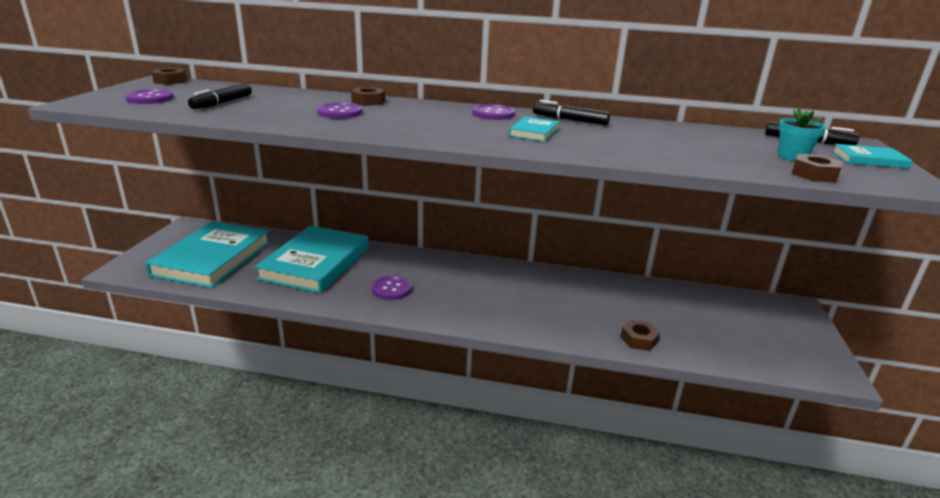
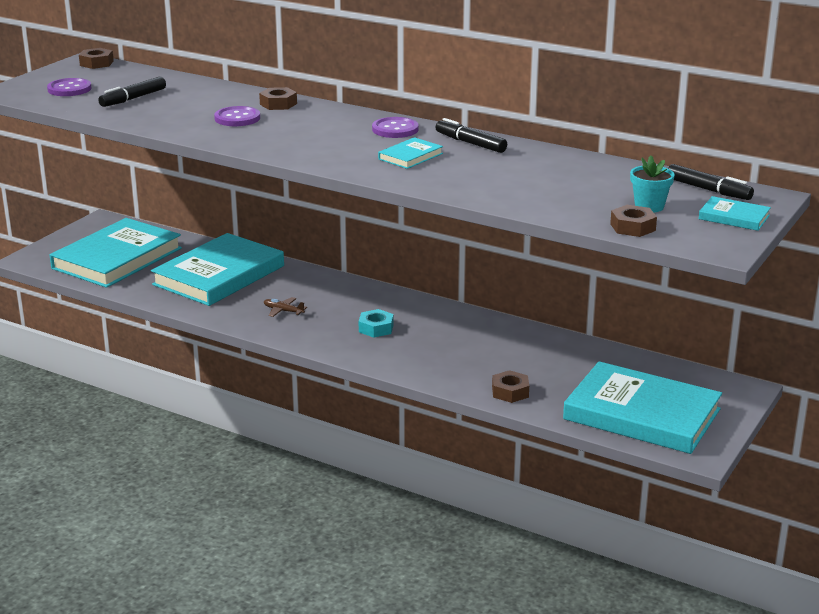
camera: 20 degrees right, 0 degrees up
purple button [372,276,412,300] -> brown plane [264,297,307,317]
none -> turquoise nut [359,309,394,338]
none -> turquoise book [563,361,722,454]

